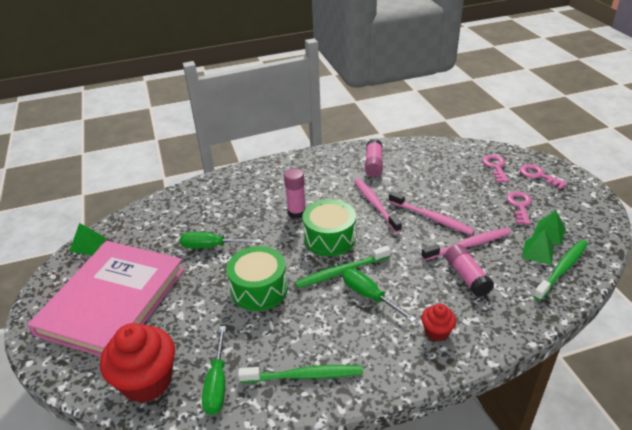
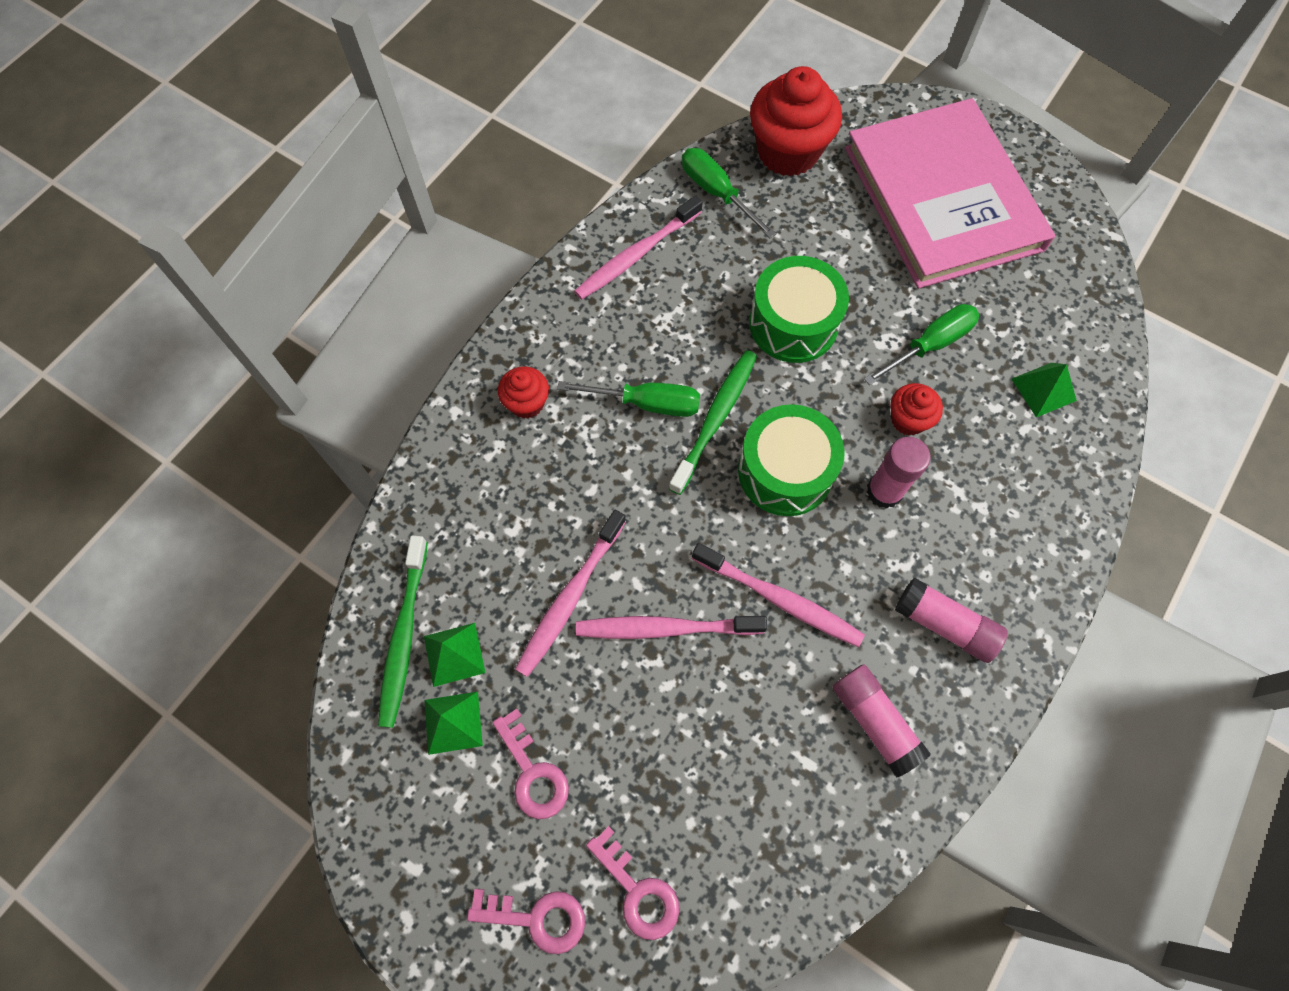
camera: 140 degrees right, 30 degrees up
green pyramid [69,223,107,256] -> green pyramid moved to [1012,363,1077,417]
green toothbrush [238,365,363,383] -> pink toothbrush [574,195,703,300]
pink glue stick [445,244,494,297] -> pink glue stick moved to [895,578,1008,663]
none -> red cupcake [891,383,943,436]

